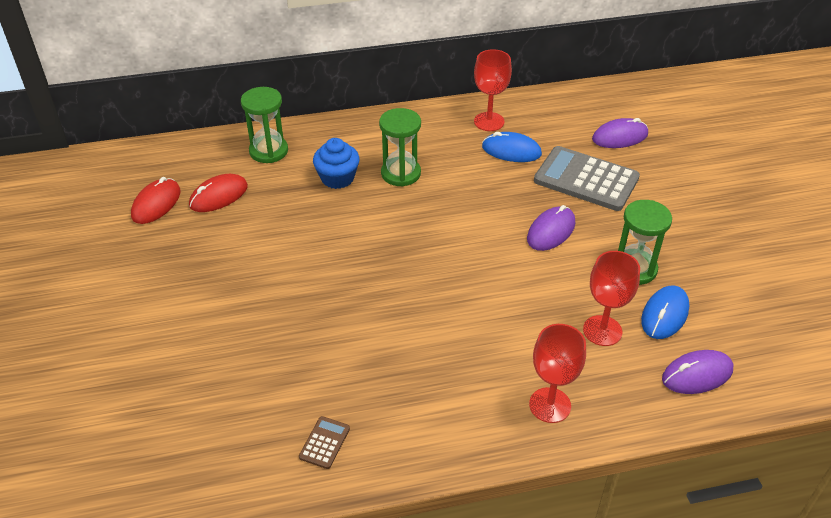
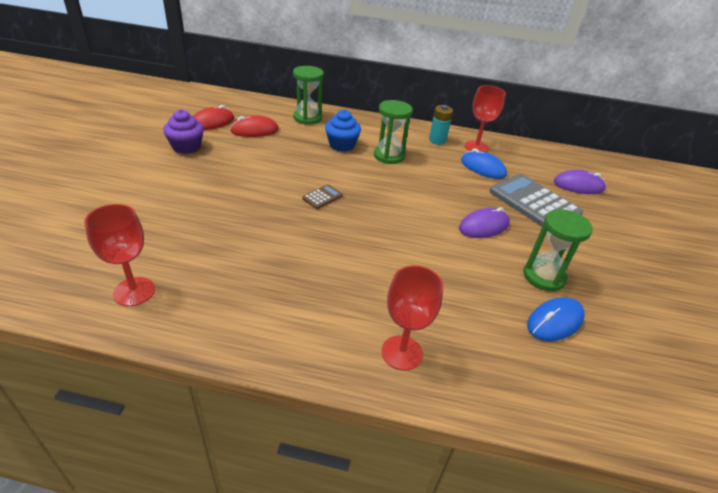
camera: 20 degrees right, 5 degrees down
brown calculator [299,416,350,469] -> brown calculator moved to [302,185,343,209]
red goblet [583,251,640,346] -> red goblet moved to [84,204,155,306]
purple mouse [662,350,733,394] -> none
none -> purple cupcake [163,109,204,154]
none -> turquoise battery [429,105,453,145]

